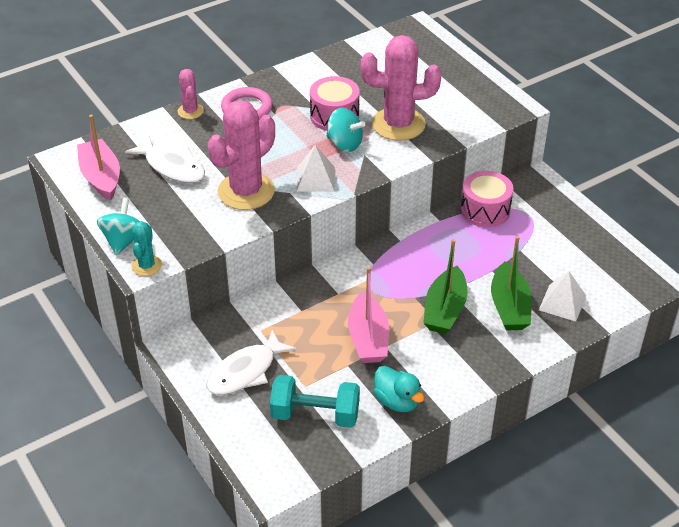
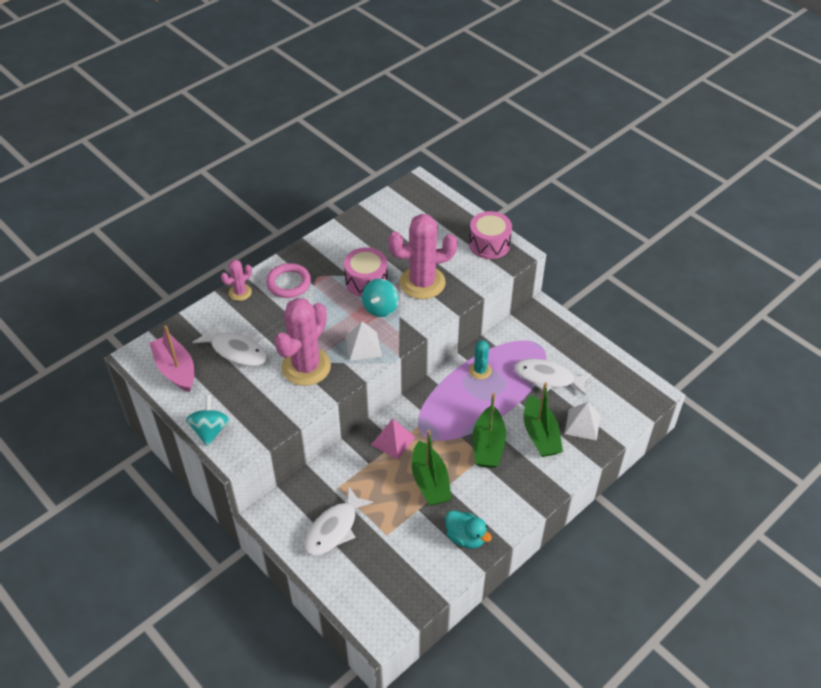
camera: 10 degrees left, 5 degrees up
turquoise cactus [132,221,162,276] -> turquoise cactus moved to [469,340,492,380]
pink cactus [178,69,204,119] -> pink cactus turned 75 degrees clockwise [221,259,252,301]
turquoise dumbbell [270,375,360,428] -> none
turquoise spinning top [326,108,365,152] -> turquoise spinning top turned 90 degrees clockwise [362,279,399,317]
pink boat [348,267,389,363] -> green boat [412,430,452,506]
pink drum [461,171,514,227] -> pink drum moved to [469,211,512,259]
none -> pink pyramid [371,419,416,460]
none -> white fish [514,359,591,395]

